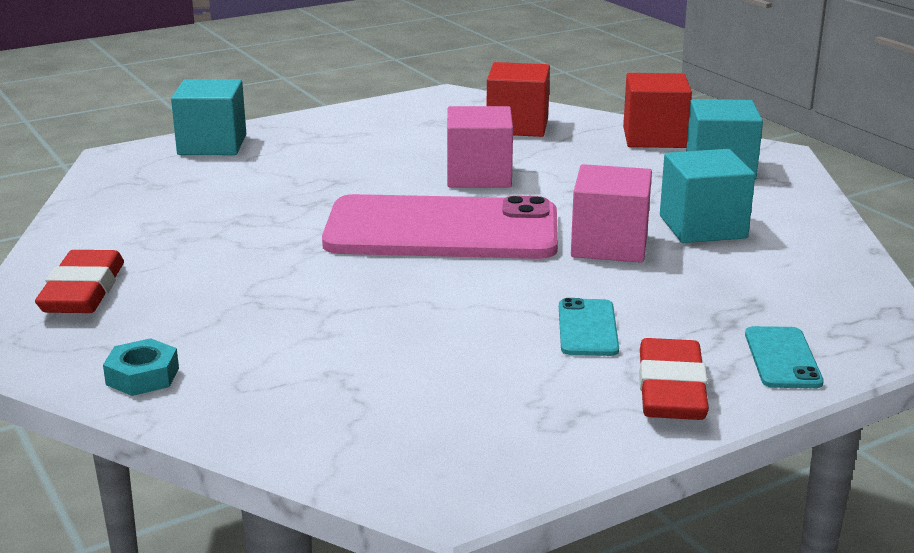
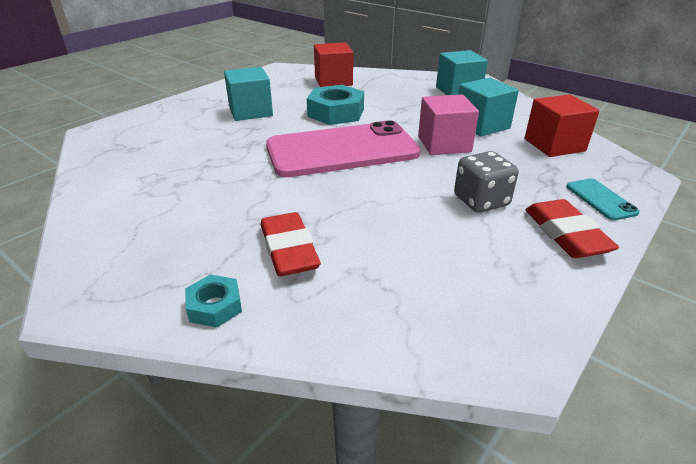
camera: 20 degrees left, 10 degrees up
red eraser [35,250,124,313] -> red eraser moved to [261,212,321,276]
turquoise cube [171,79,246,155] -> turquoise cube moved to [224,67,273,121]
pink cube [447,106,513,187] -> turquoise nut [307,85,364,125]
turquoise phone [559,298,619,356] -> grey dice [454,151,518,213]
red cube [623,73,692,148] -> red cube moved to [525,94,600,157]

